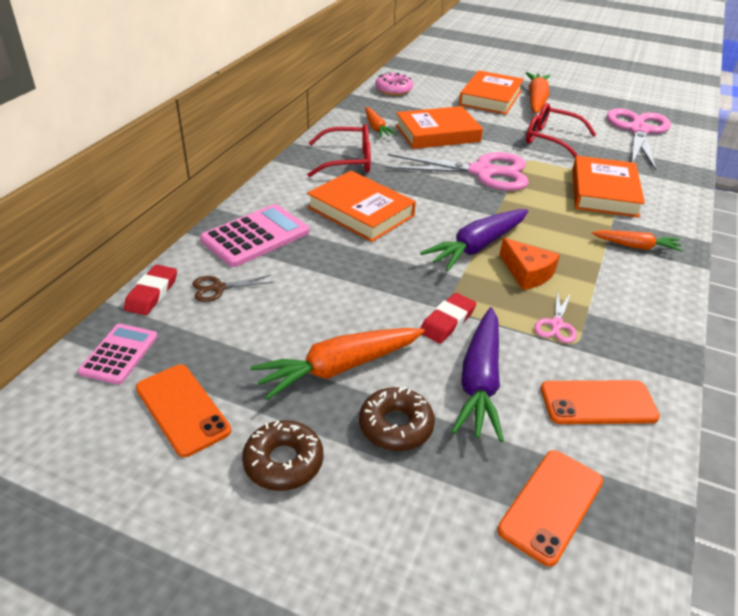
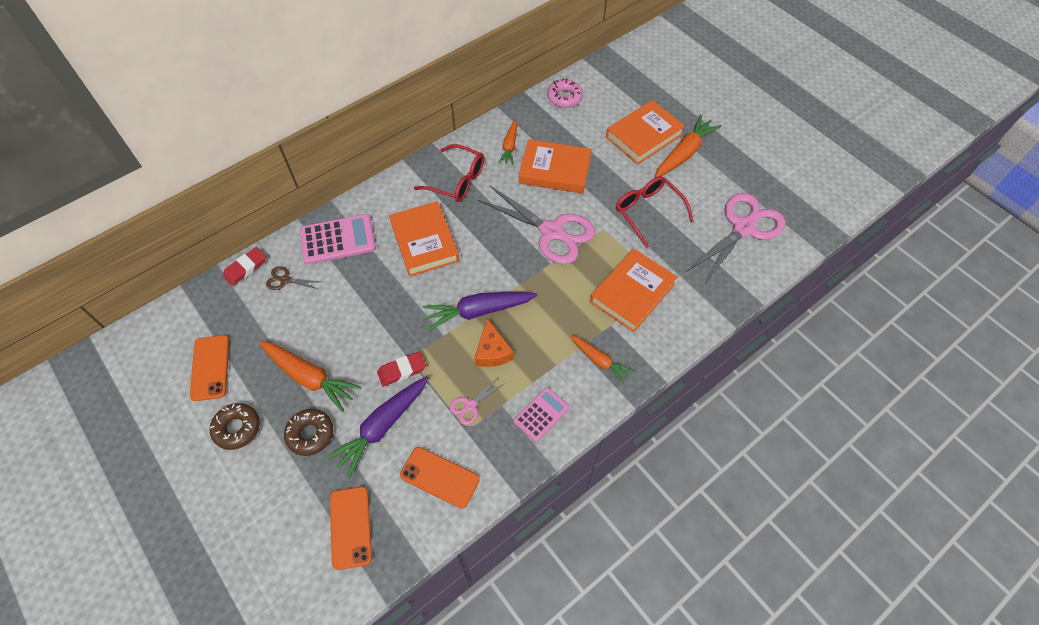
camera: 30 degrees right, 20 degrees up
pink calculator [78,324,158,385] -> pink calculator moved to [514,387,569,442]
orange carrot [250,328,425,400] -> orange carrot turned 150 degrees counterclockwise [259,341,361,412]
orange phone [497,450,603,567] -> orange phone turned 75 degrees counterclockwise [330,486,372,570]

